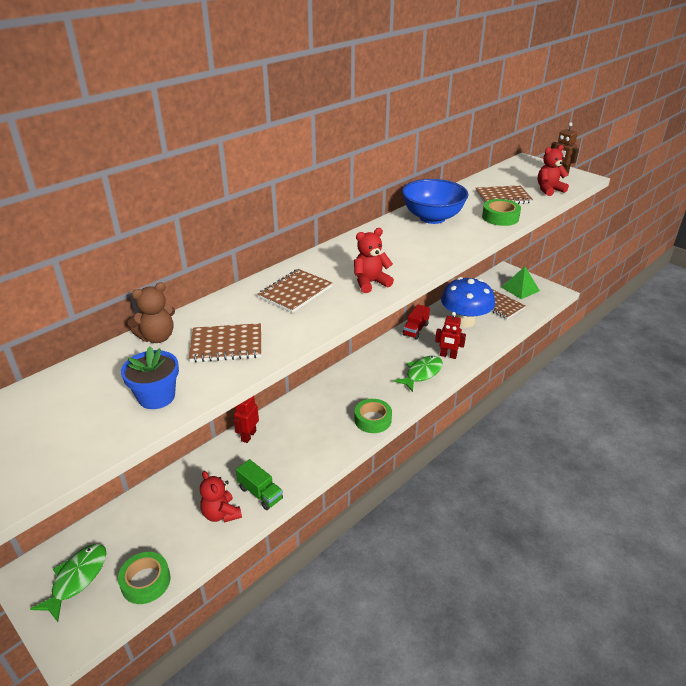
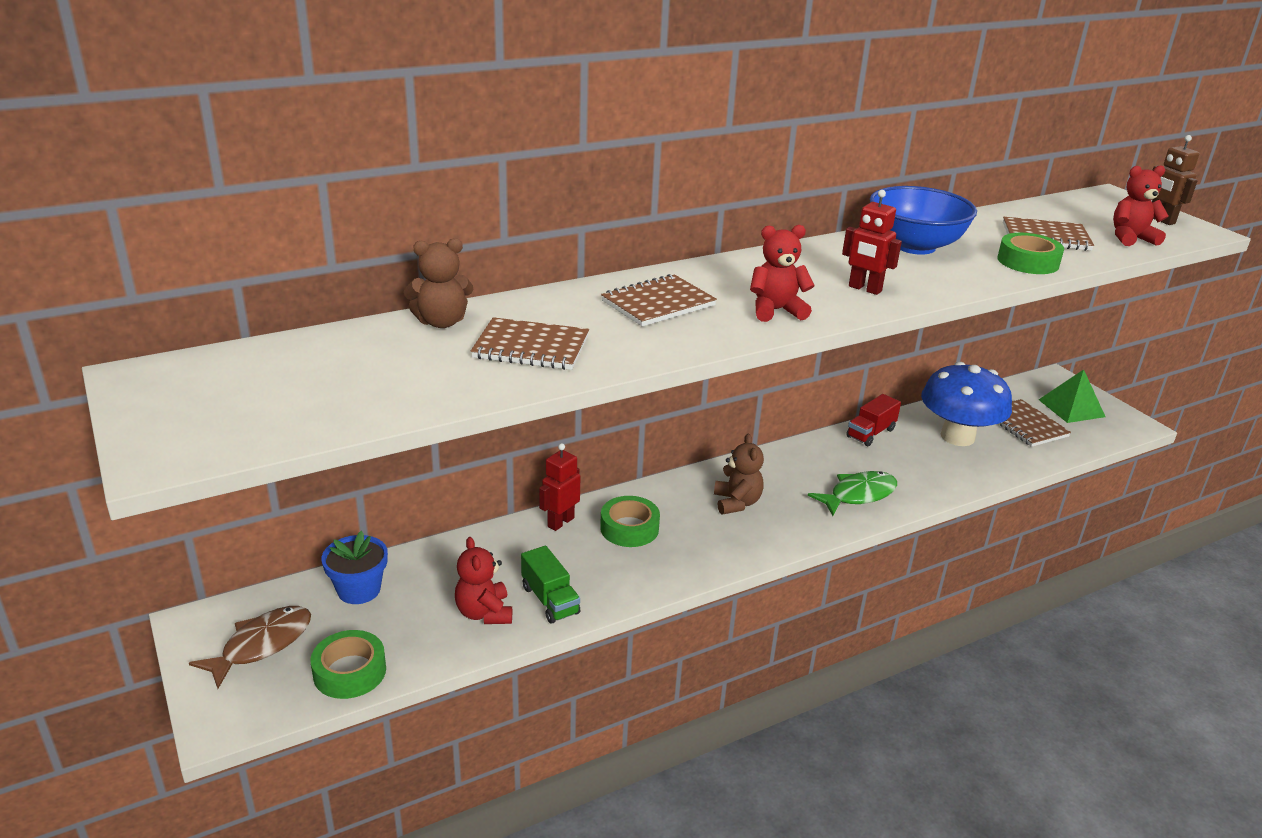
camera: 15 degrees right, 5 degrees down
green fish [30,544,106,622] -> brown fish [189,606,311,689]
blue flower pot [121,346,179,409] -> blue flower pot moved to [321,531,388,604]
green tape [355,399,392,433] -> green tape moved to [600,496,660,547]
red robot [435,312,466,359] -> red robot moved to [842,190,902,295]
none -> brown teddy bear [714,434,764,515]

